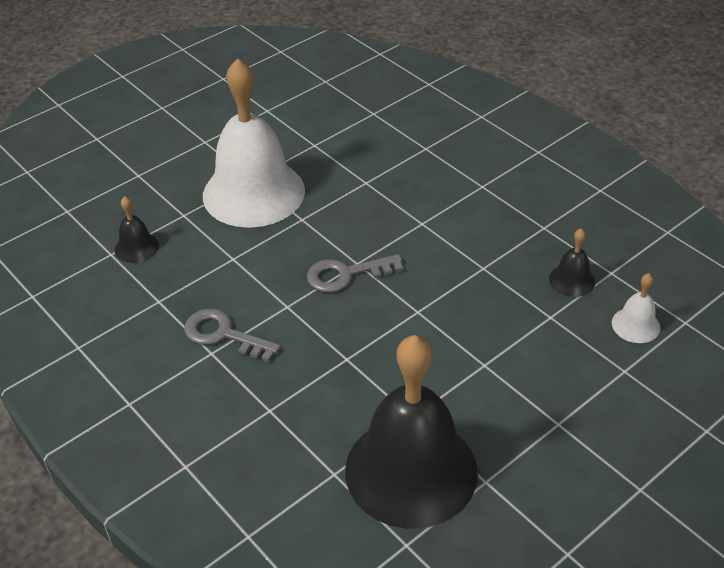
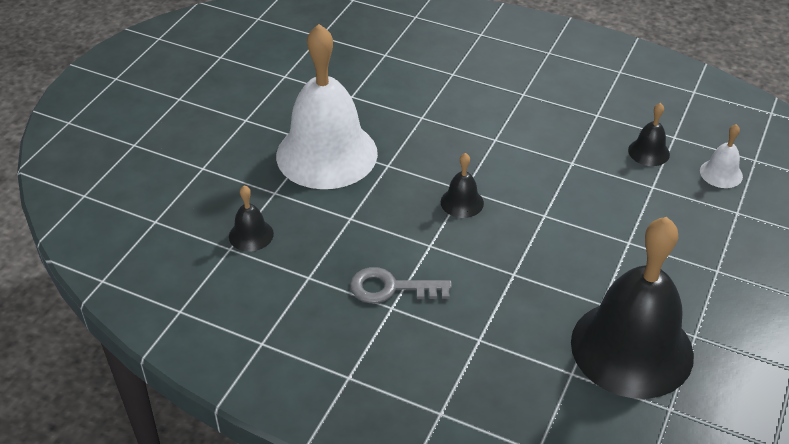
camera: 25 degrees left, 0 degrees up
grey key [307,254,404,292] -> black bell [441,153,484,218]

